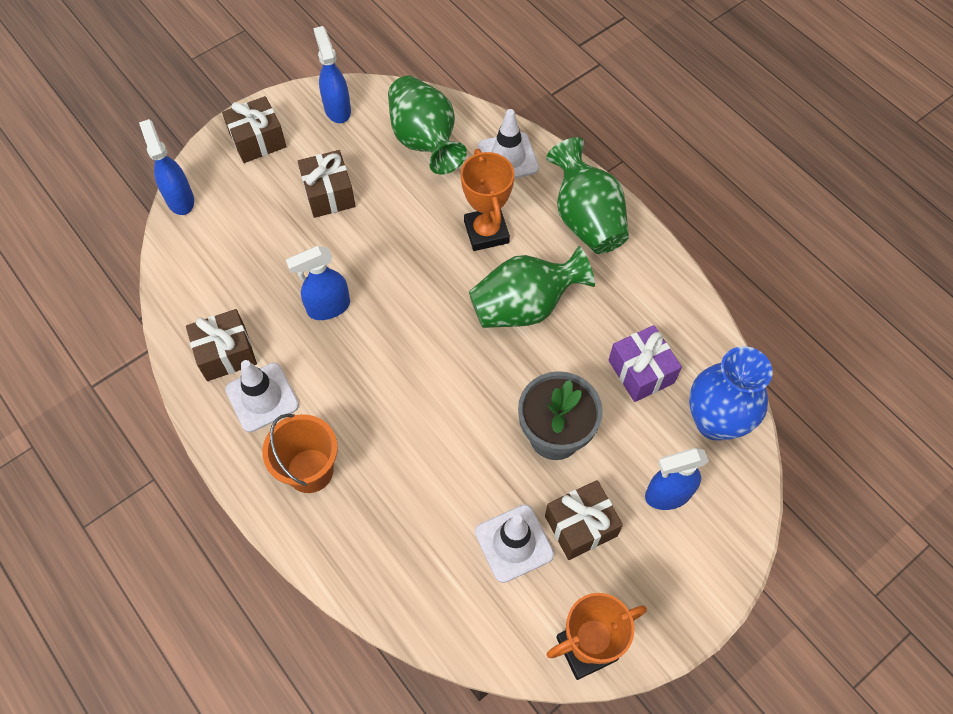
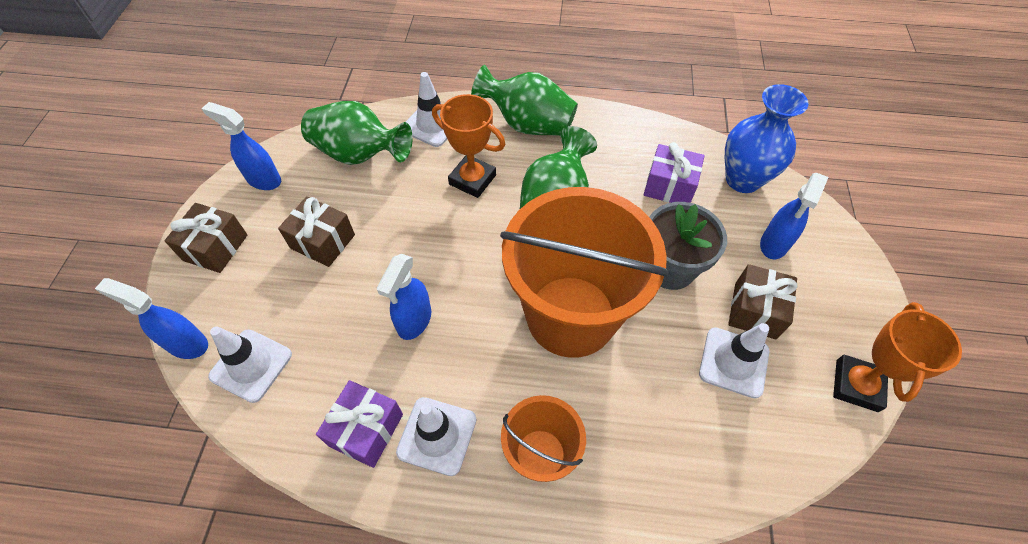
camera: 45 degrees left, 5 degrees down
brown gift [186,309,257,381] -> purple gift [316,380,403,468]
none -> white traffic cone [208,326,292,403]
none -> orange bucket [500,187,669,358]

